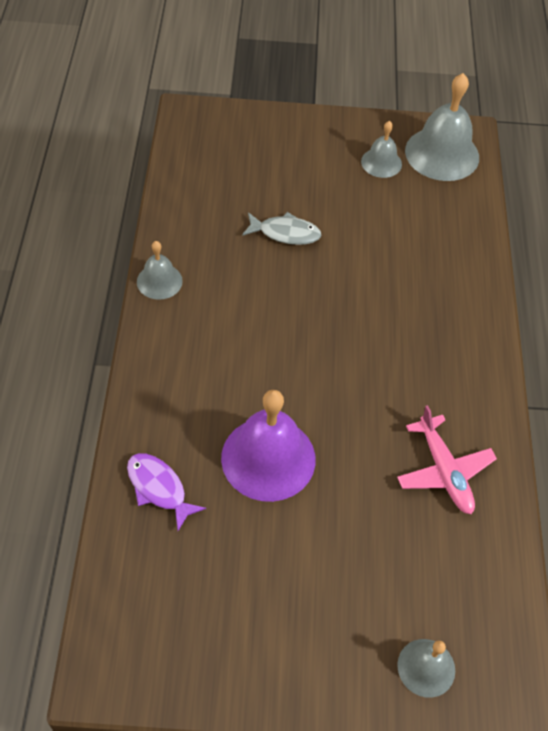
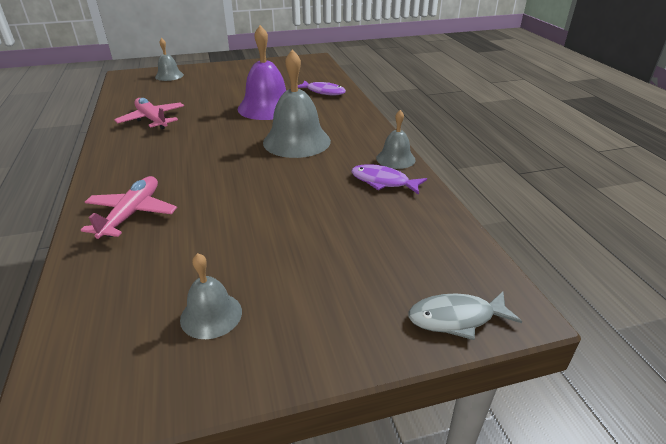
camera: 165 degrees right, 20 degrees down
grey fish [242,212,322,245] -> grey fish moved to [408,292,522,340]
grey bell [405,73,479,181] -> grey bell moved to [263,49,331,158]
none -> pink plane [81,176,177,239]
none -> purple fish [351,164,427,195]

